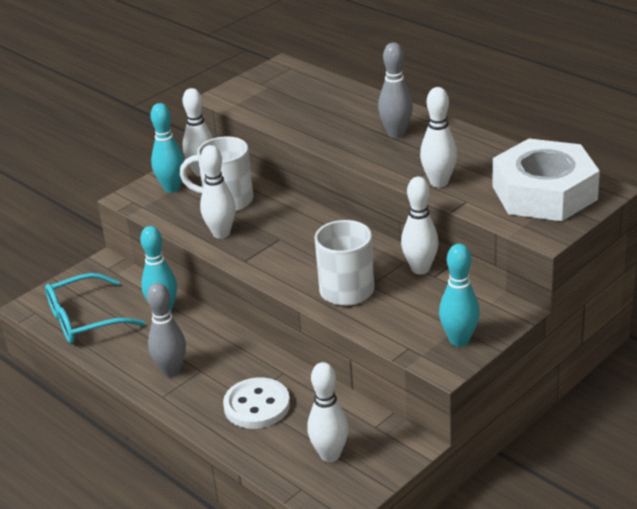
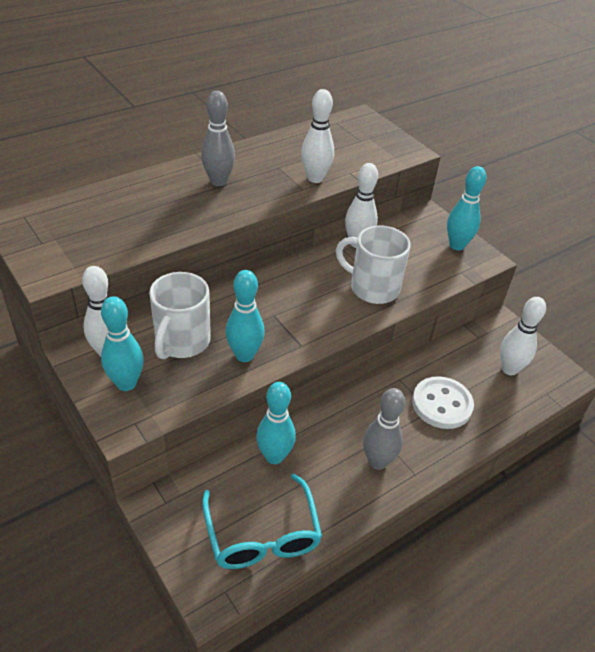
camera: 85 degrees left, 10 degrees up
white bowling pin [200,145,236,239] -> turquoise bowling pin [225,270,265,362]
white nut [492,139,600,221] -> none

